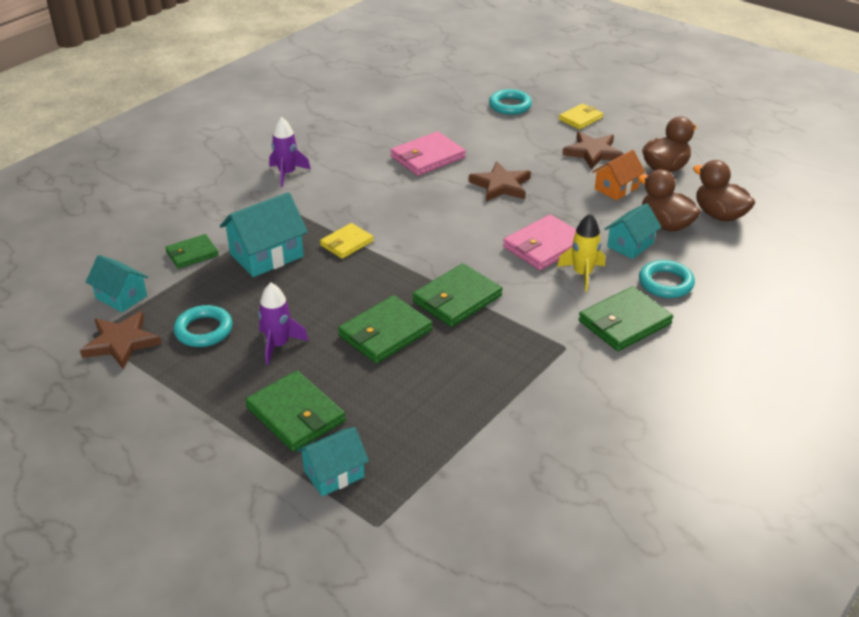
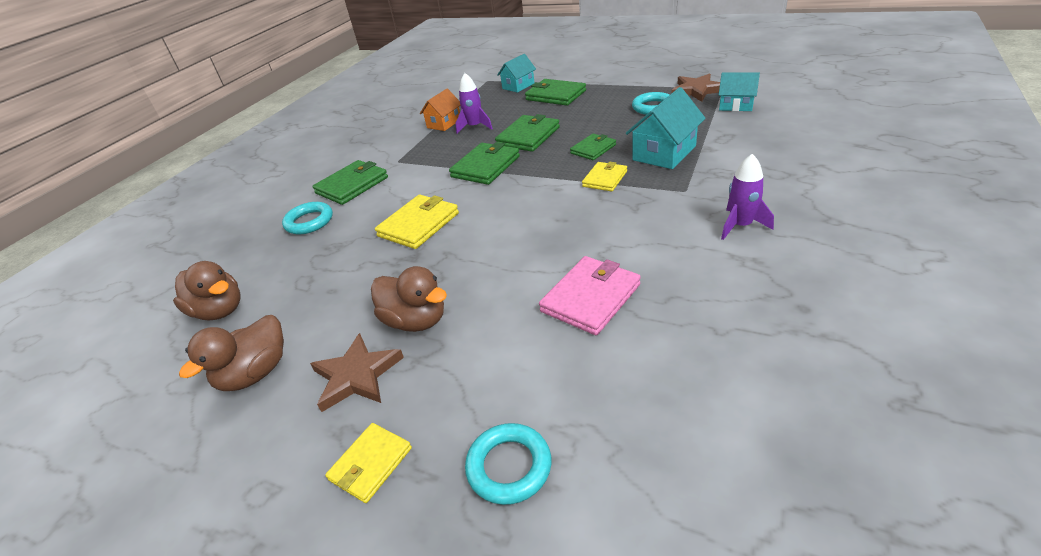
camera: 170 degrees right, 0 degrees up
green wallet [165,234,219,269] -> green wallet moved to [570,134,616,160]
purple rocket [258,283,309,365] -> purple rocket moved to [456,73,493,134]
brown star [469,161,531,202] -> none
pink wallet [503,214,576,270] -> yellow wallet [375,195,459,249]
yellow rocket [557,214,605,292] -> none
orange house [592,150,645,200] -> orange house moved to [420,89,460,131]
turquoise house [605,203,661,259] -> none
brown duck [638,169,701,232] -> brown duck moved to [371,266,447,332]

